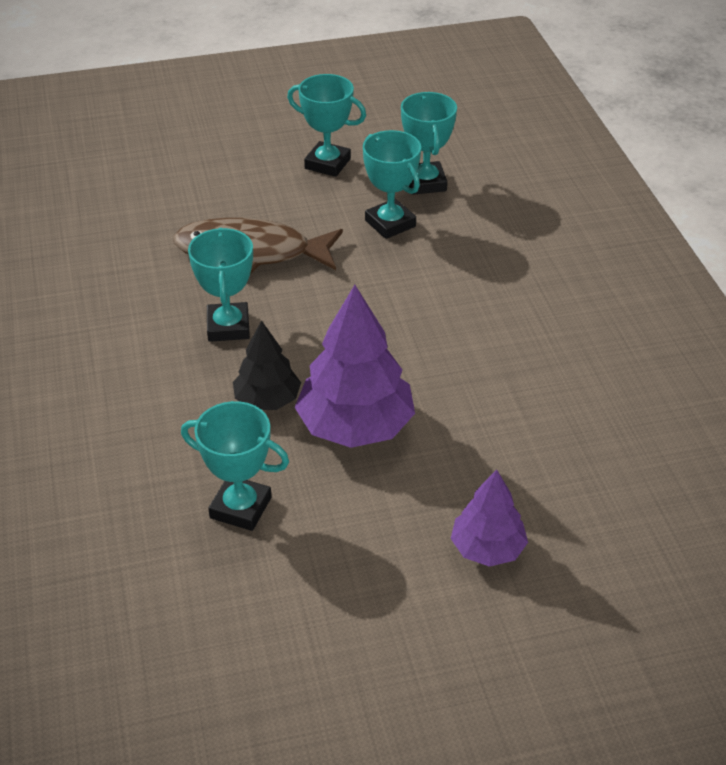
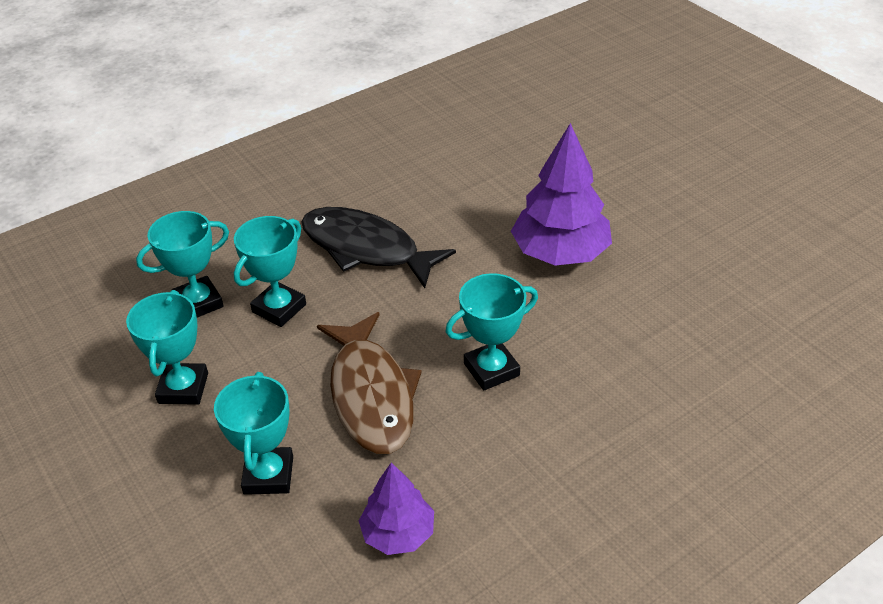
camera: 110 degrees left, 0 degrees up
turquoise trophy [181,401,289,531] -> turquoise trophy moved to [214,372,293,495]
black tree [233,320,301,410] -> none
purple tree [451,469,528,567] -> purple tree moved to [359,462,434,555]
none -> black fish [302,207,456,288]

